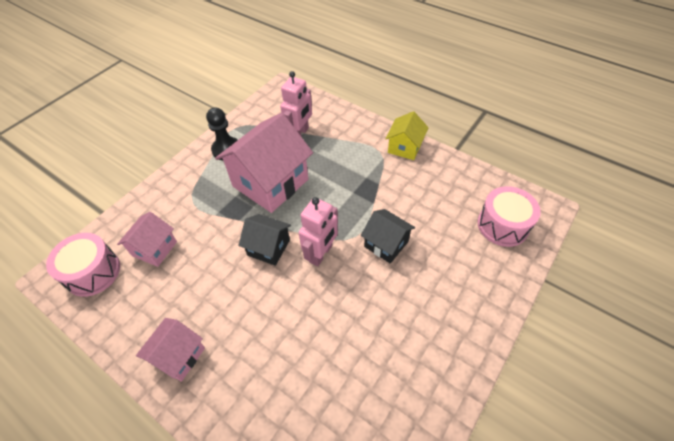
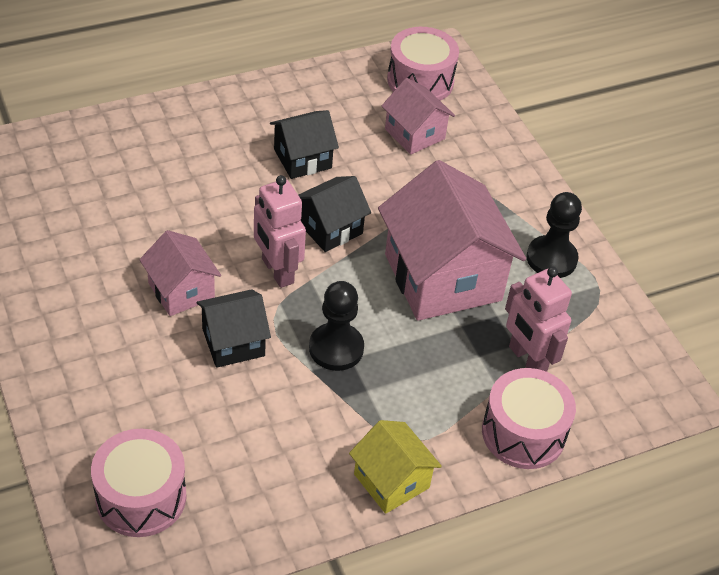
camera: 115 degrees right, 5 degrees down
pink house [136,318,205,382] -> pink house moved to [139,230,221,316]
none -> black house [270,110,339,179]
none -> black pawn [309,281,364,371]
none -> pink drum [482,368,576,469]

